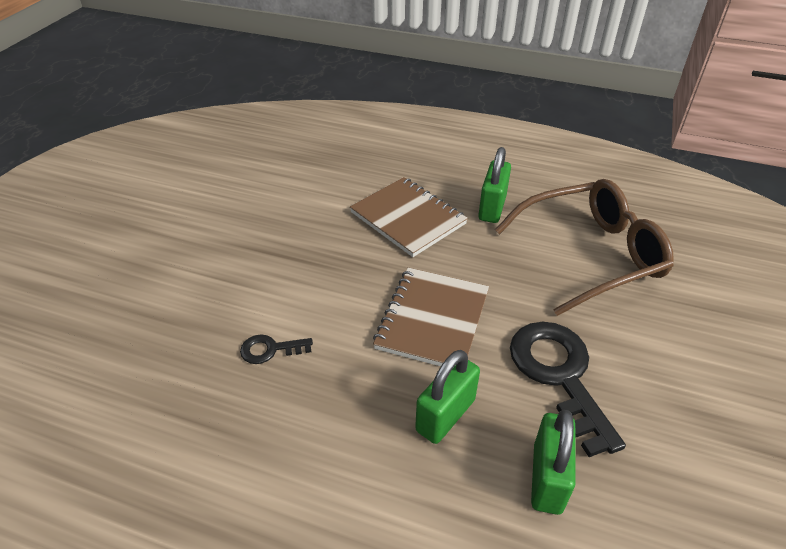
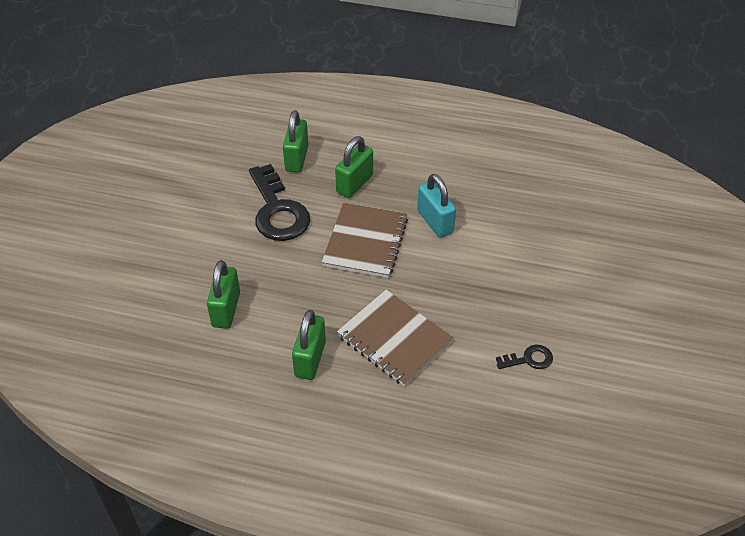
camera: 175 degrees right, 5 degrees up
black key [240,335,313,364] -> black key moved to [496,345,553,369]
brown glasses [495,179,674,316] -> green padlock [207,260,240,329]
none -> turquoise padlock [417,174,456,238]

